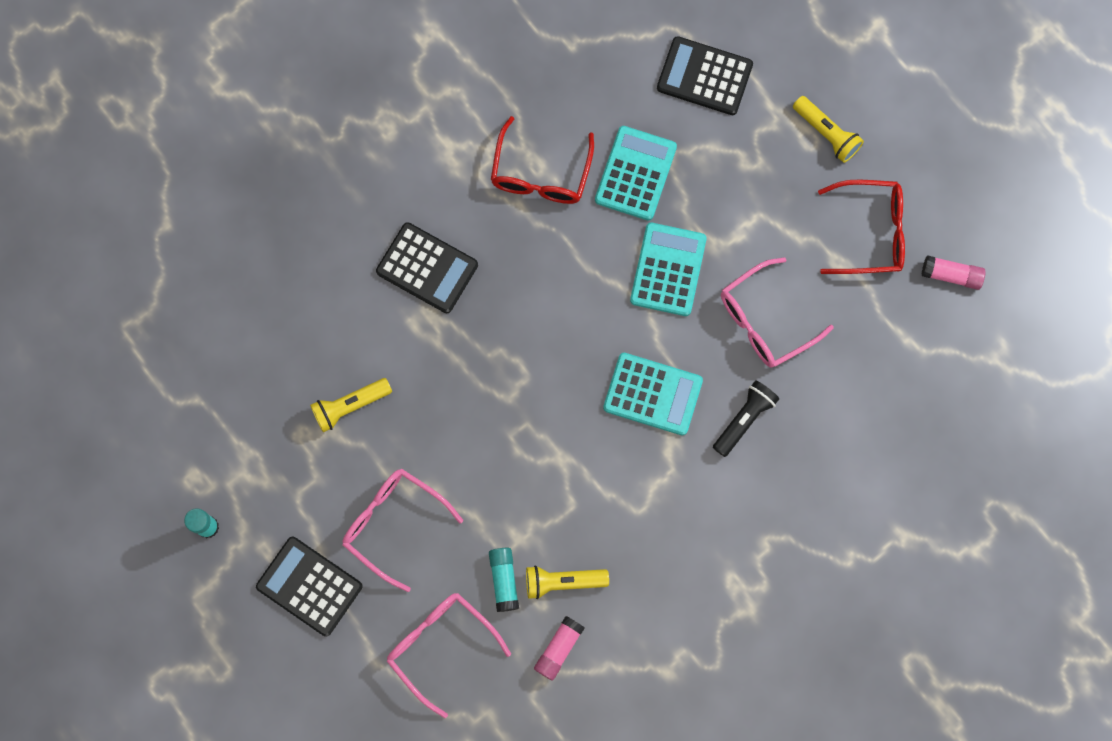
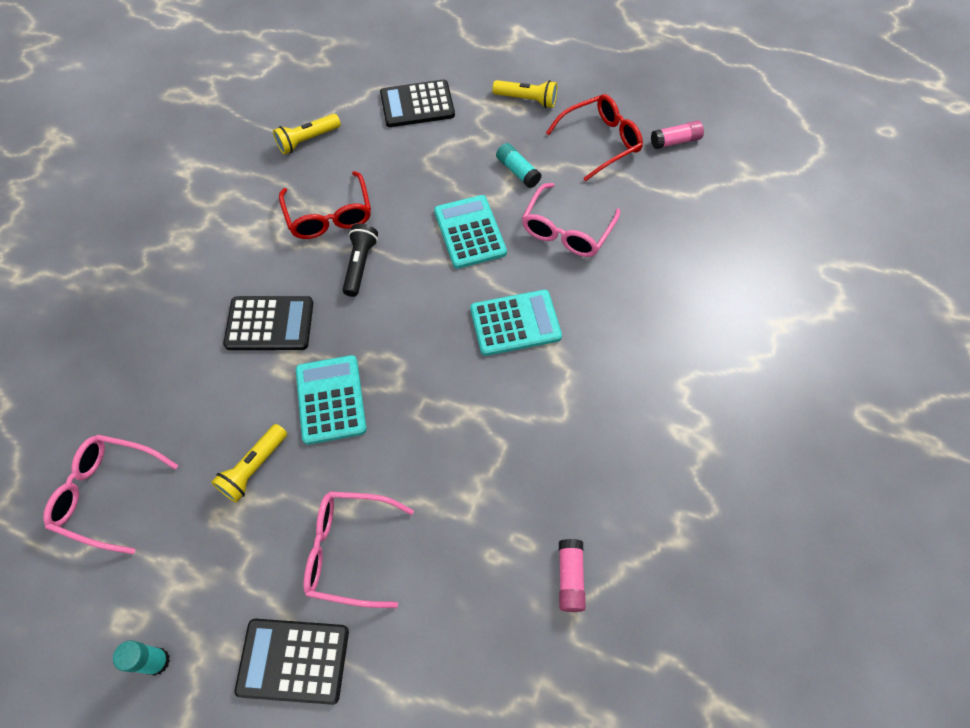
camera: 30 degrees left, 15 degrees down
pink glasses [387,593,511,718] -> pink glasses moved to [43,434,178,554]
turquoise glue stick [489,548,519,612] -> turquoise glue stick moved to [496,143,542,188]
yellow flashlight [526,566,609,599] -> yellow flashlight moved to [273,114,341,154]
turquoise calculator [595,126,677,221] -> turquoise calculator moved to [296,355,367,445]
black flashlight [713,380,779,457] -> black flashlight moved to [343,223,378,297]

